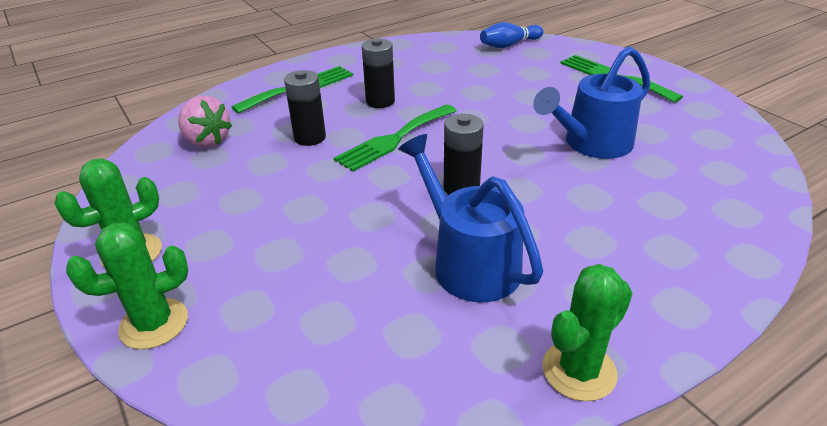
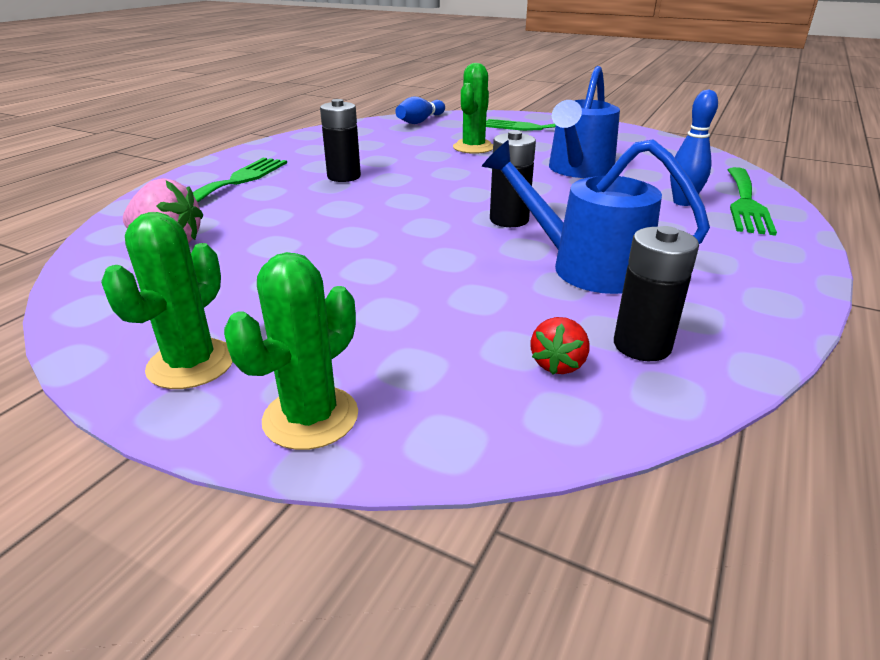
camera: 30 degrees left, 5 degrees down
black battery [284,70,326,146] -> black battery moved to [614,226,699,361]
green fork [334,104,457,172] -> green fork moved to [728,167,777,236]
green cactus [542,264,633,401] -> green cactus moved to [453,63,493,154]
none -> red strawberry [531,317,590,375]
none -> blue bowling pin [670,89,718,206]

